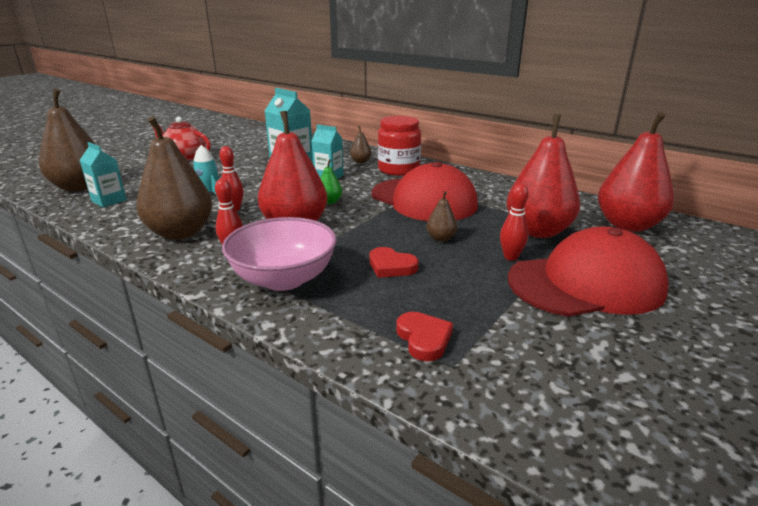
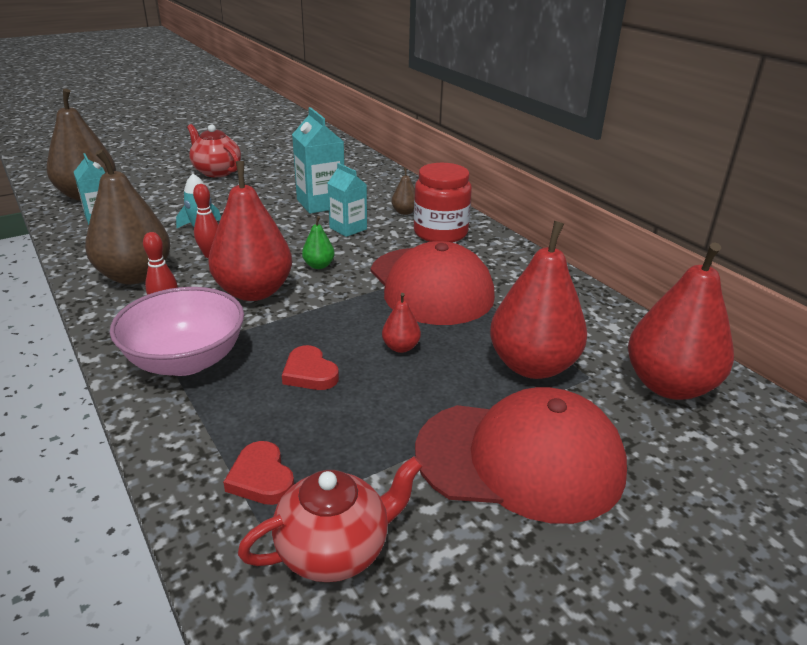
camera: 20 degrees right, 5 degrees up
red heart [396,312,453,361] -> red heart turned 150 degrees clockwise [223,441,294,505]
brown pear [427,191,457,241] -> red pear [382,293,421,353]
red bowling pin [500,184,529,261] -> none
none -> red teapot [238,456,423,582]

